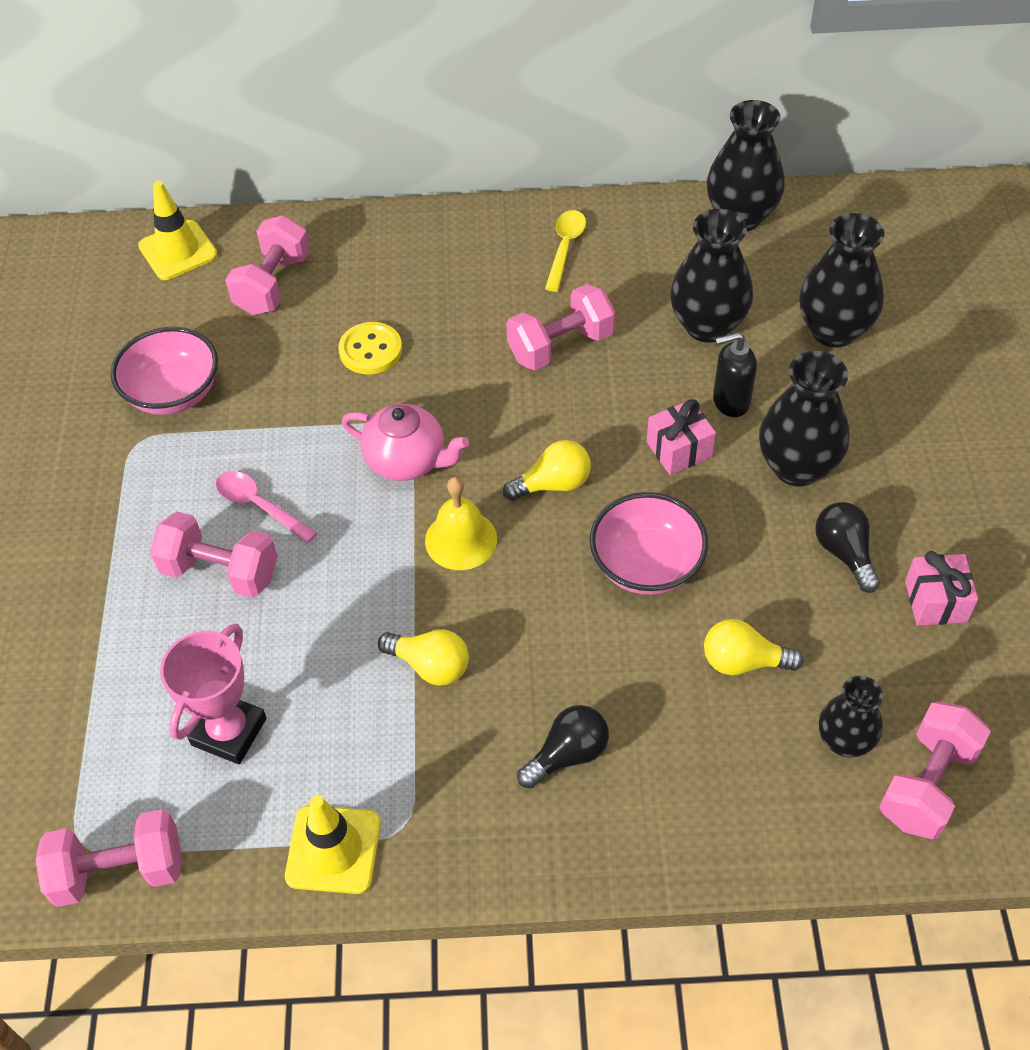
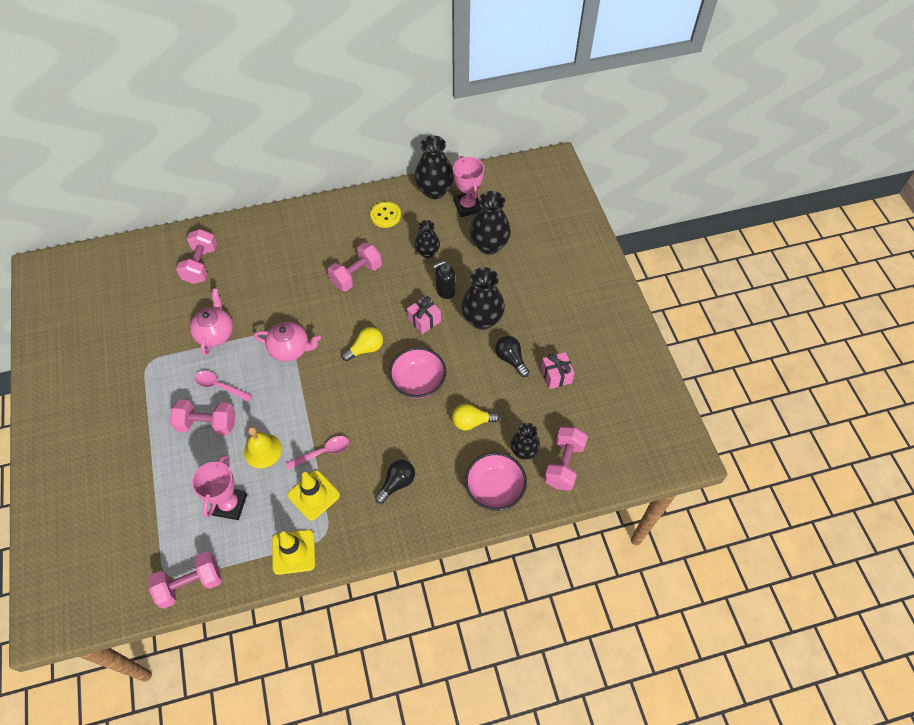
camera: 15 degrees left, 5 degrees up
pink bowl [111,327,218,415] -> pink bowl moved to [465,452,527,511]
yellow traffic cone [138,181,218,280] -> yellow traffic cone moved to [288,470,340,521]
yellow button [338,322,402,375] -> yellow button moved to [370,202,401,228]
yellow light bulb [378,629,469,686] -> pink spoon [286,436,349,470]
yellow bell [425,477,497,570] -> yellow bell moved to [244,426,282,468]
yellow spoon [545,210,586,292] -> none
black vase [670,209,753,343] -> black vase [415,220,440,258], size x0.62
none -> pink teapot [190,289,233,356]
none -> pink trophy [453,156,484,217]

